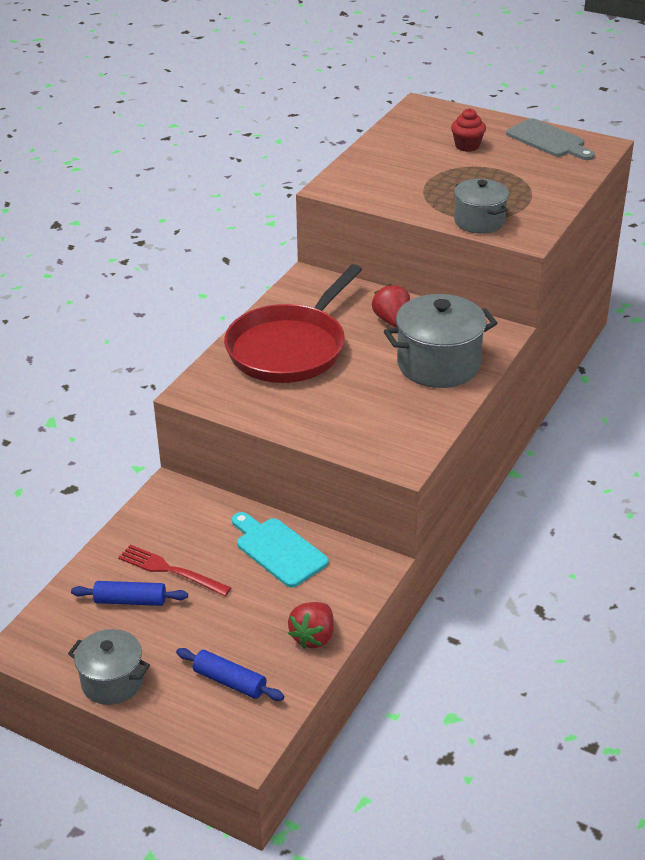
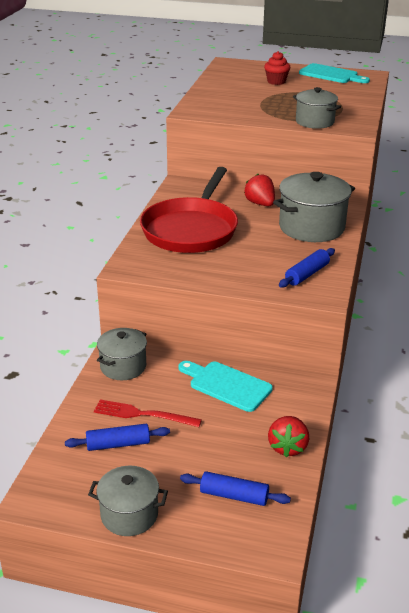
camera: 15 degrees left, 5 degrees down
grey cutting board [506,118,595,160] -> turquoise cutting board [299,63,370,83]
none -> grey pot [97,328,147,380]
none -> blue rolling pin [279,248,335,288]

